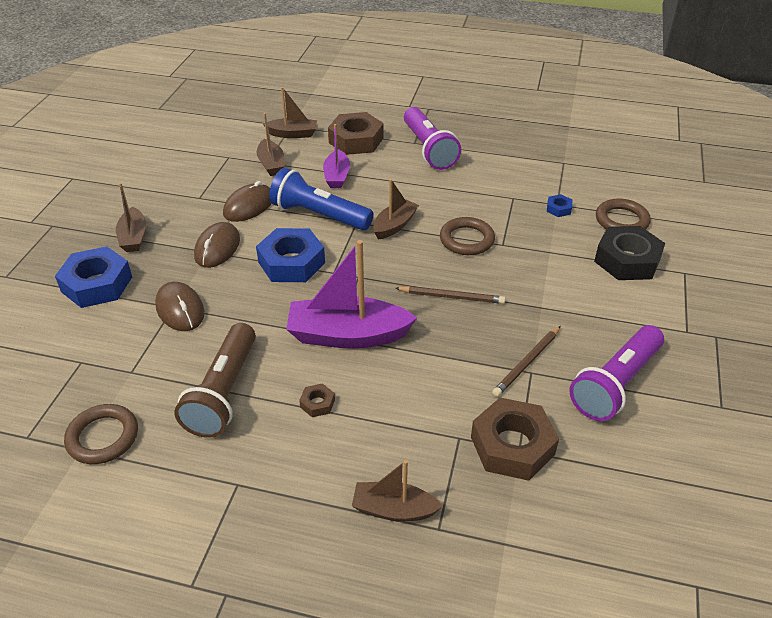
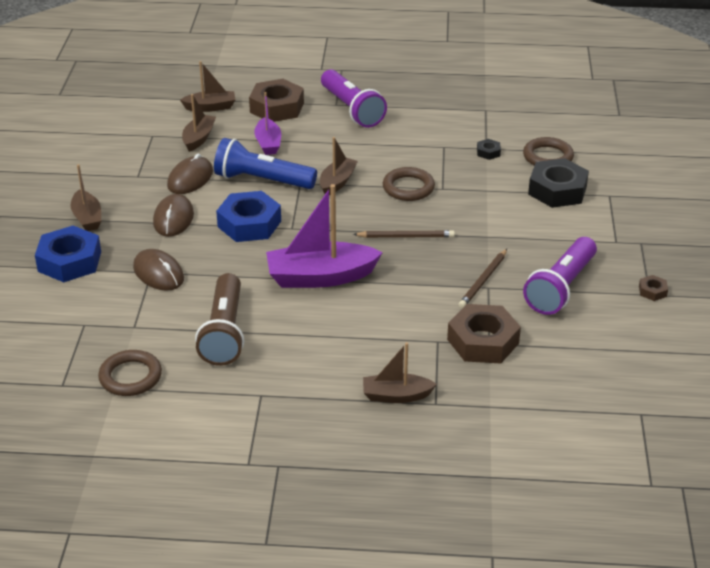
camera: 10 degrees left, 5 degrees down
brown boat [257,113,285,176] -> brown boat turned 135 degrees counterclockwise [182,94,216,152]
brown nut [299,383,335,417] -> brown nut moved to [639,275,668,301]
blue nut [547,194,572,217] -> black nut [477,139,501,160]

